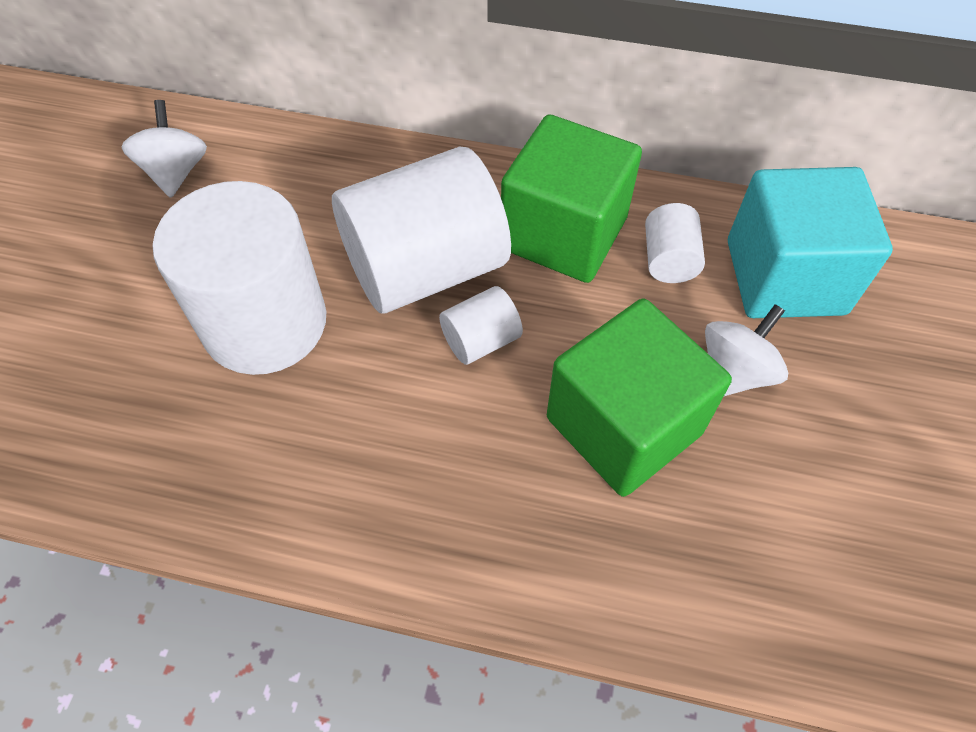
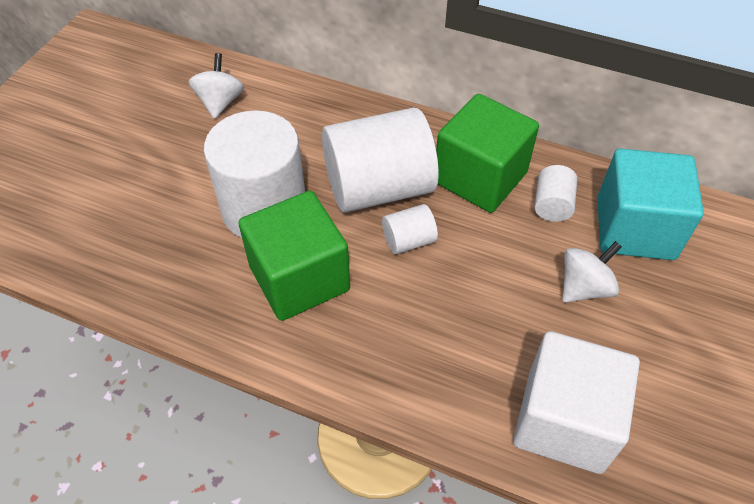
camera: 10 degrees right, 5 degrees down
green cube [547,299,732,497] -> green cube moved to [238,191,350,321]
none -> white cube [513,331,640,474]

